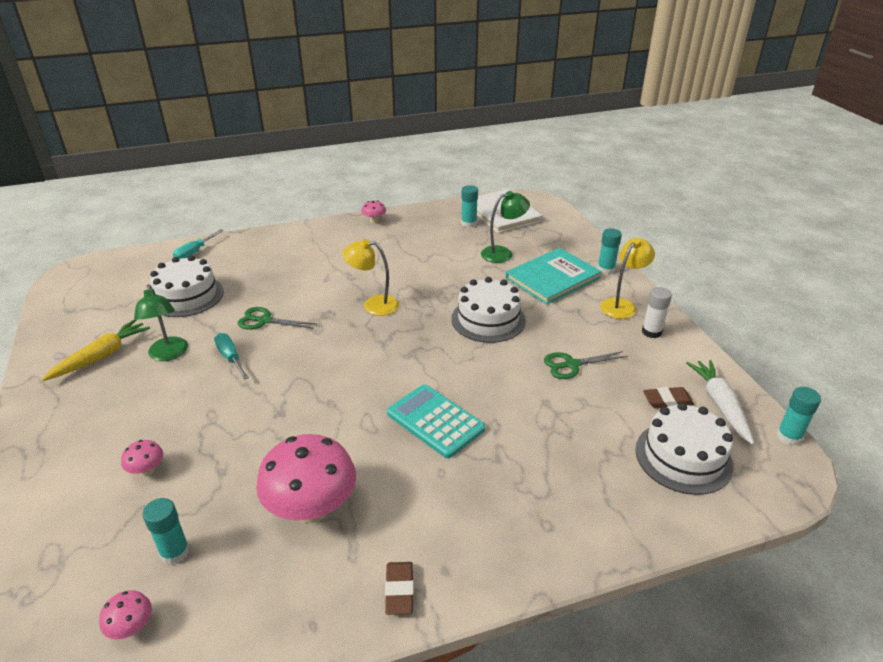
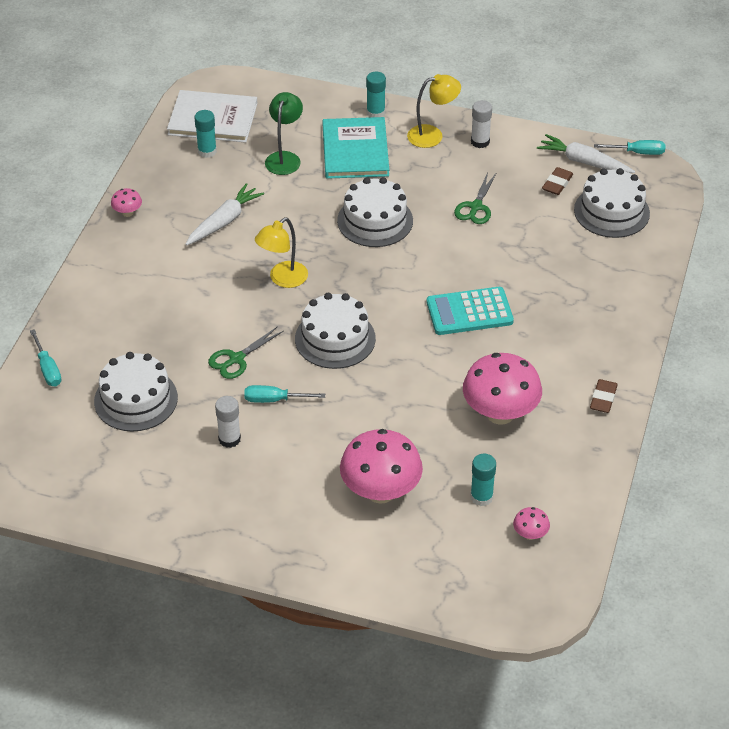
camera: 55 degrees left, 10 degrees up
yellow carrot [42,319,150,381] -> none
pink mushroom [121,440,163,476] -> pink mushroom [340,429,423,504], size x2.29
green lamp [134,284,188,361] -> white glue stick [215,396,241,448]
brown eraser [385,562,414,615] -> brown eraser turned 75 degrees clockwise [590,379,618,413]
yellow lamp [600,238,655,319] -> yellow lamp turned 90 degrees clockwise [407,74,461,148]
turquoise glue stick [777,387,821,446] -> turquoise screwdriver [594,140,665,155]
none -> white carrot [186,183,264,245]
none -> white cake [295,293,376,369]

